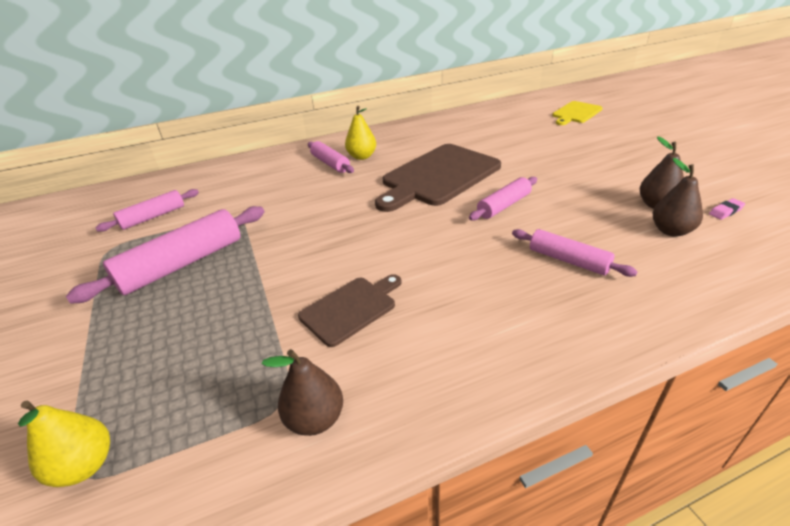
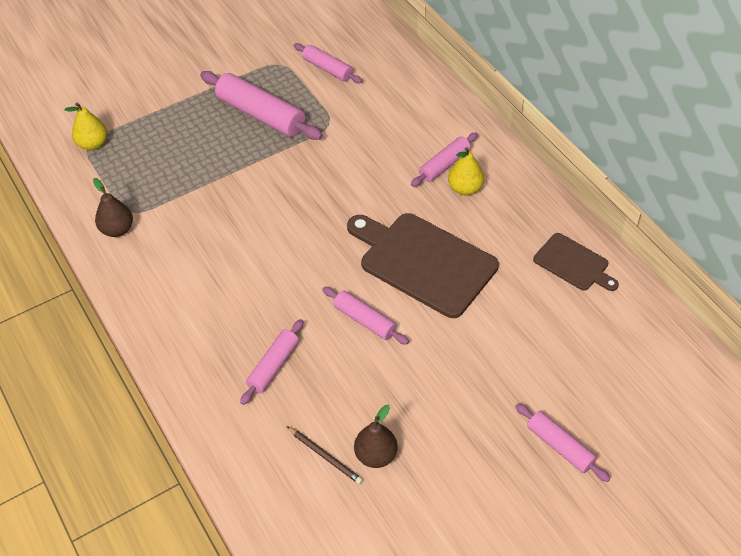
camera: 80 degrees right, 15 degrees up
brown cutting board [298,274,402,347] -> brown cutting board moved to [533,233,619,291]
yellow cutting board [552,101,603,125] -> none
brown pear [653,158,703,237] -> brown pencil [287,426,363,484]
pink eraser [709,198,745,220] -> none
none -> pink rolling pin [515,403,610,482]

